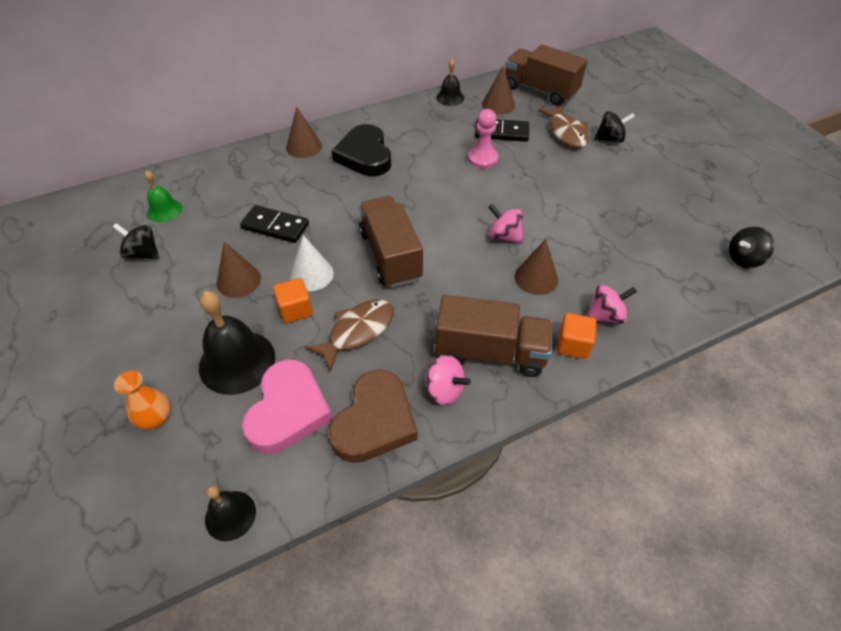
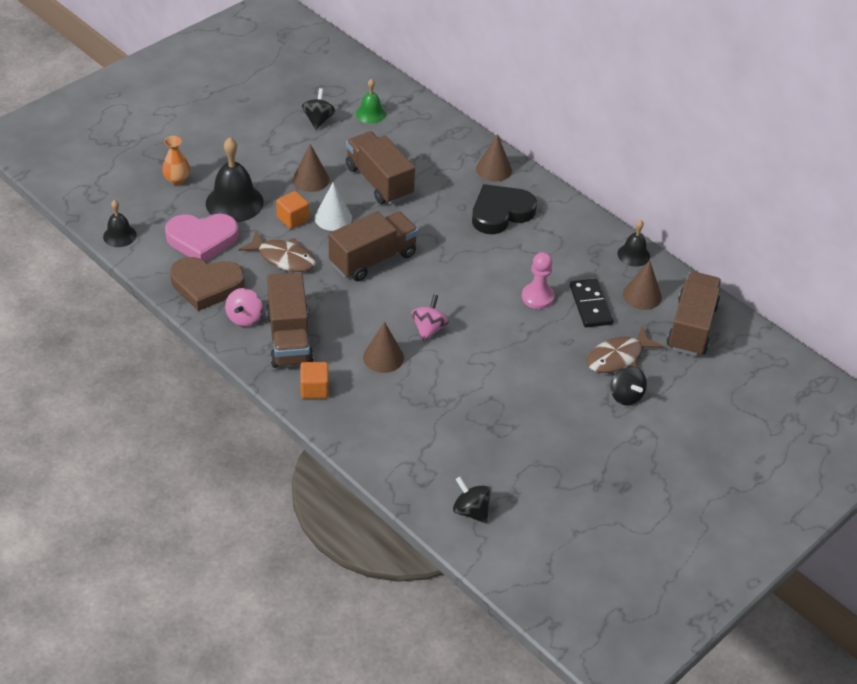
camera: 70 degrees right, 5 degrees down
black domino [240,205,309,243] -> brown truck [346,131,415,204]
pink spinning top [587,285,637,324] -> none

